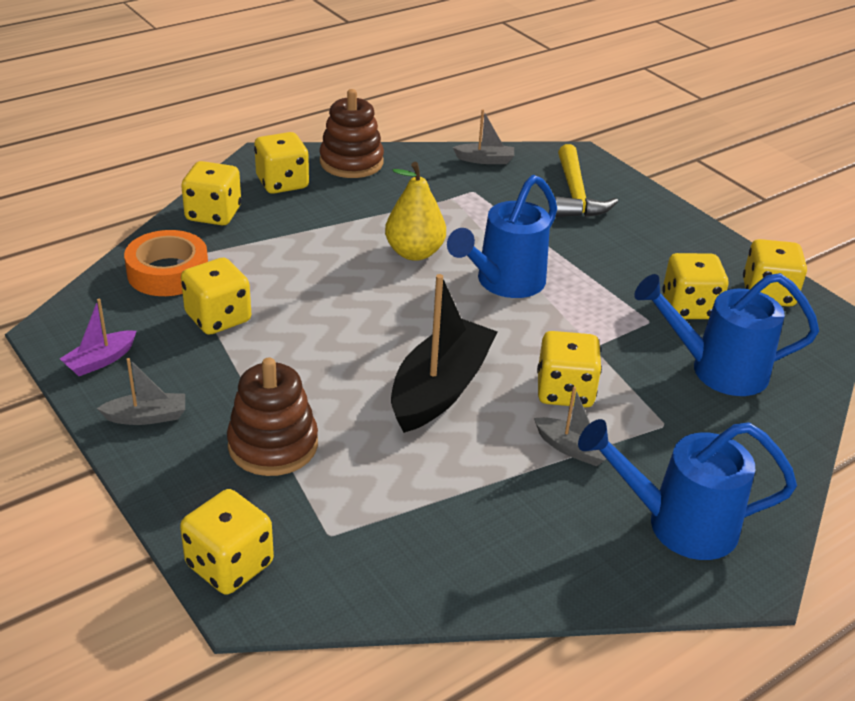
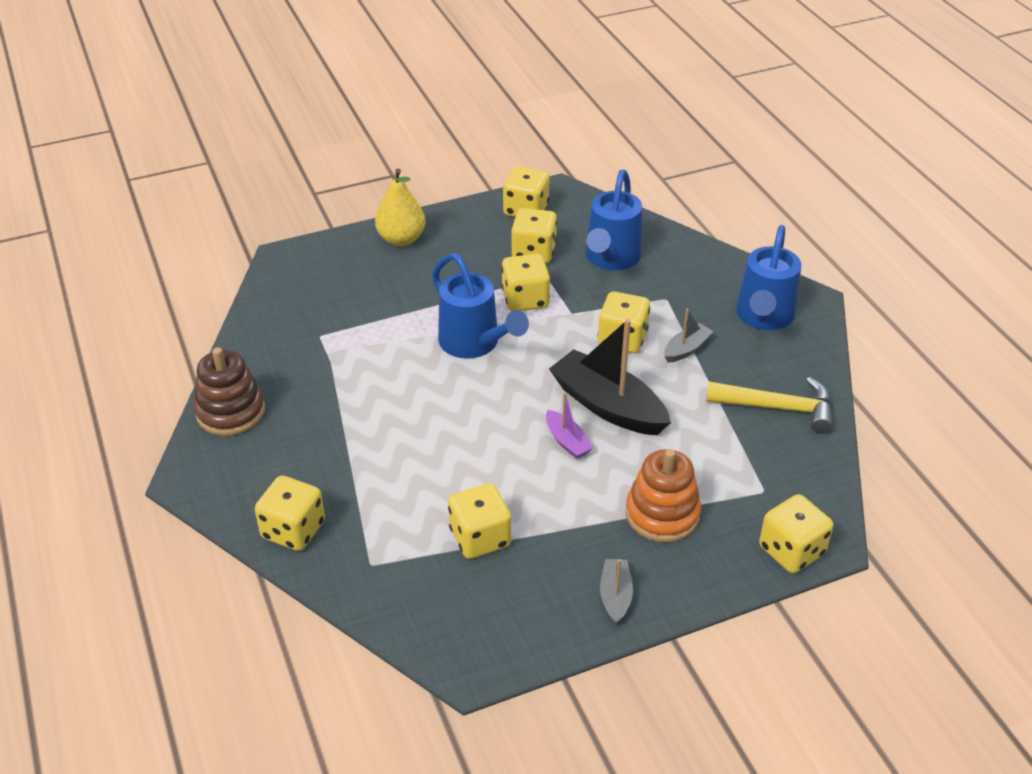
camera: 75 degrees left, 5 degrees up
purple boat [60,299,136,376] -> purple boat moved to [546,393,593,459]
orange tape [124,230,208,296] -> none
brown stacking toy [227,358,318,476] -> orange stacking toy [626,449,701,543]
yellow dice [254,132,309,194] -> yellow dice moved to [501,254,550,311]
yellow pear [385,162,446,261] -> yellow pear moved to [375,168,426,246]
grey boat [453,109,514,164] -> none
yellow hammer [555,144,618,217] -> yellow hammer moved to [706,377,833,434]

